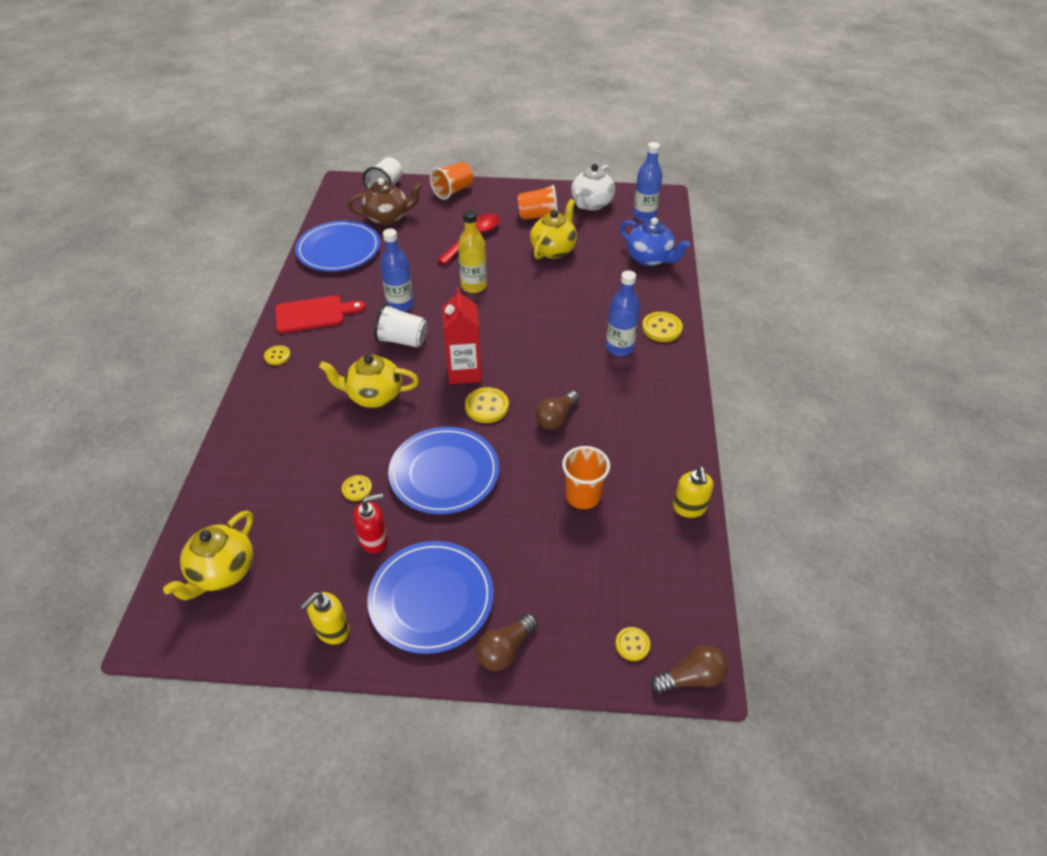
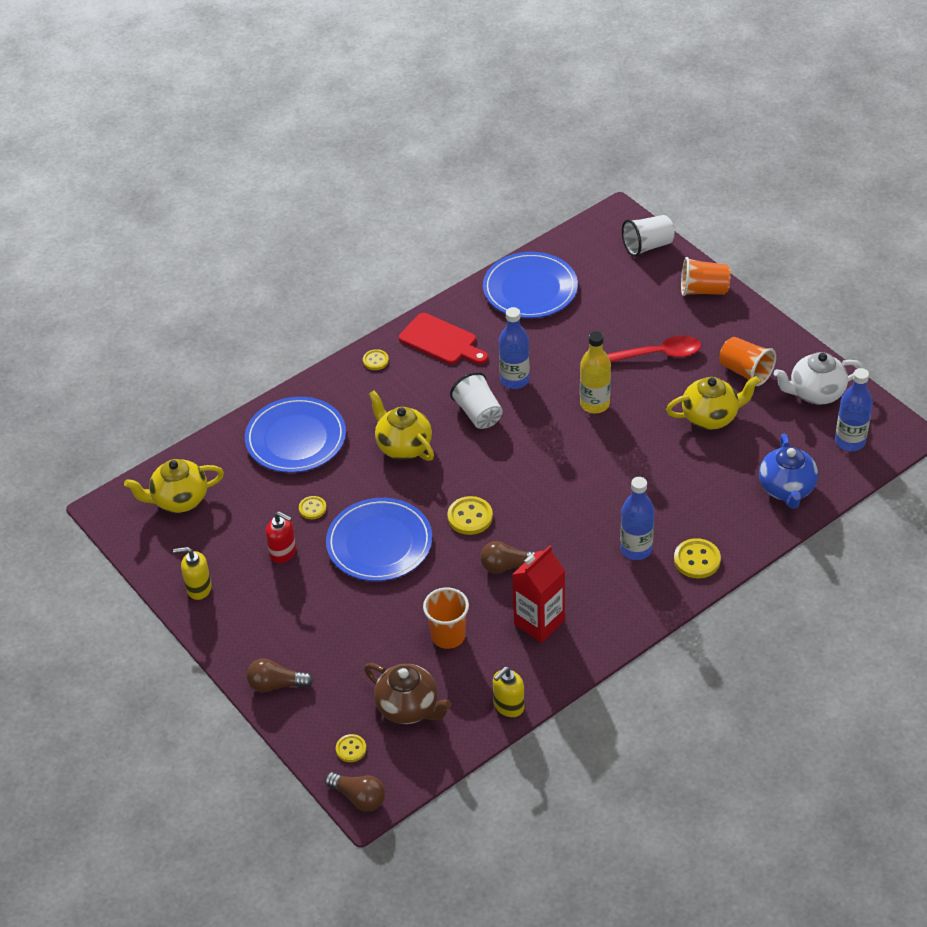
camera: 50 degrees right, 0 degrees up
brown teapot [347,178,423,225] -> brown teapot moved to [364,663,451,724]
blue plate [367,541,494,654] -> blue plate moved to [245,397,346,473]
red carton [442,288,482,384] -> red carton moved to [512,545,565,643]

